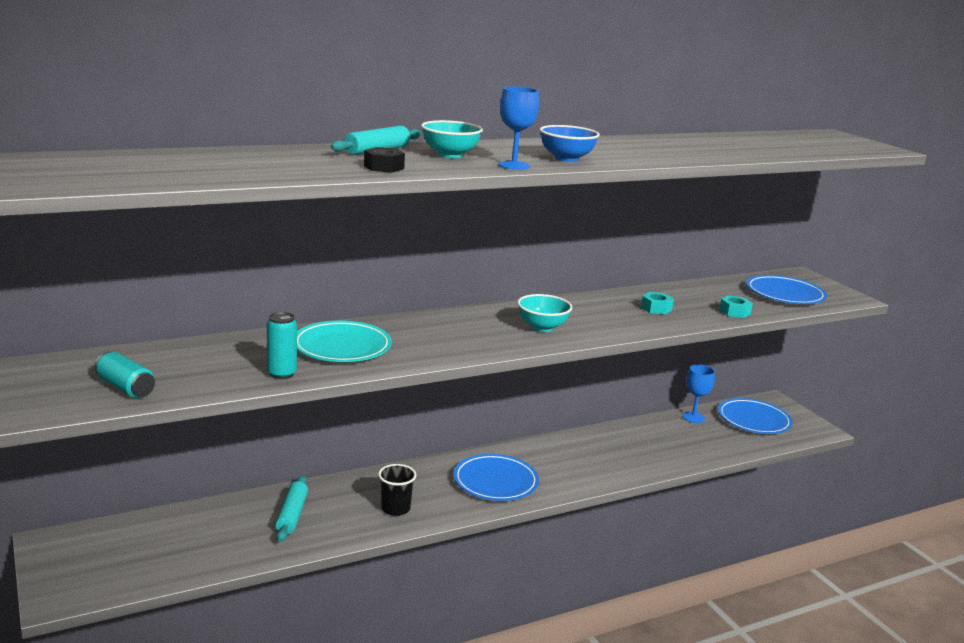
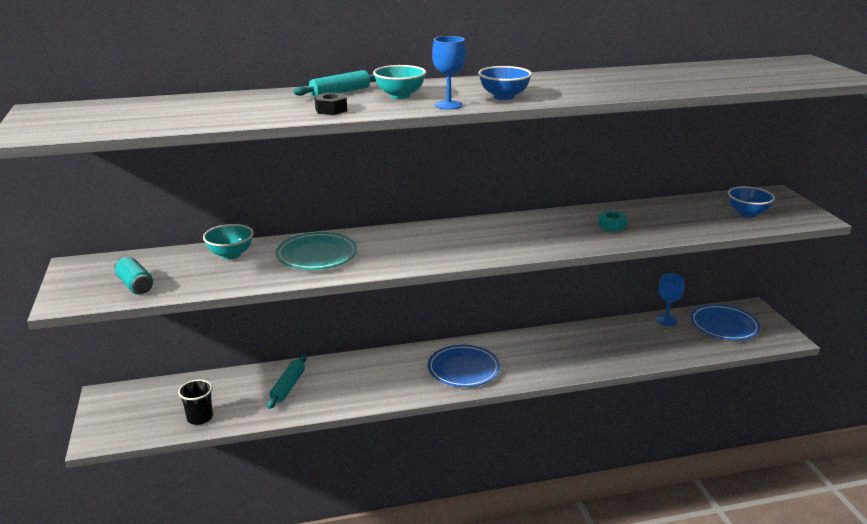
camera: 15 degrees right, 5 degrees up
turquoise can [267,312,297,379] -> none
black cup [378,464,416,516] -> black cup moved to [178,379,213,425]
turquoise bowl [517,294,572,332] -> turquoise bowl moved to [203,224,254,259]
turquoise nut [719,295,753,318] -> none
blue plate [746,275,827,304] -> blue bowl [728,186,775,217]

